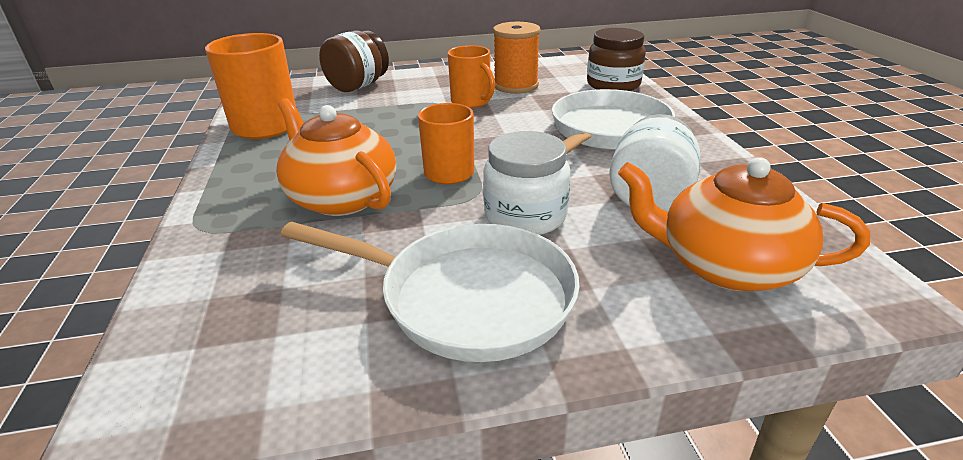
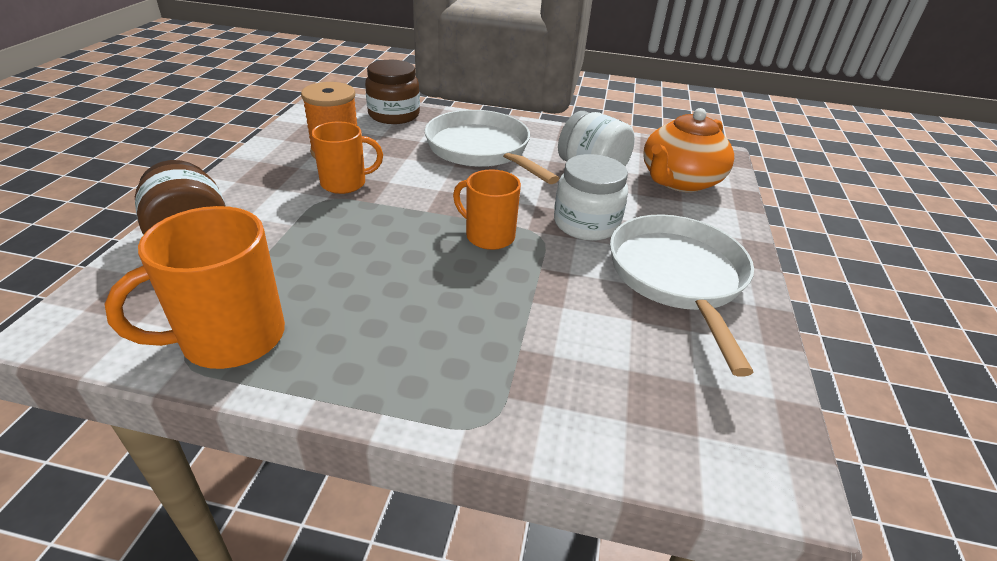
camera: 70 degrees left, 5 degrees up
orange teapot [276,98,396,216] -> none
white pan [281,222,580,362] -> white pan turned 45 degrees counterclockwise [610,215,754,377]

